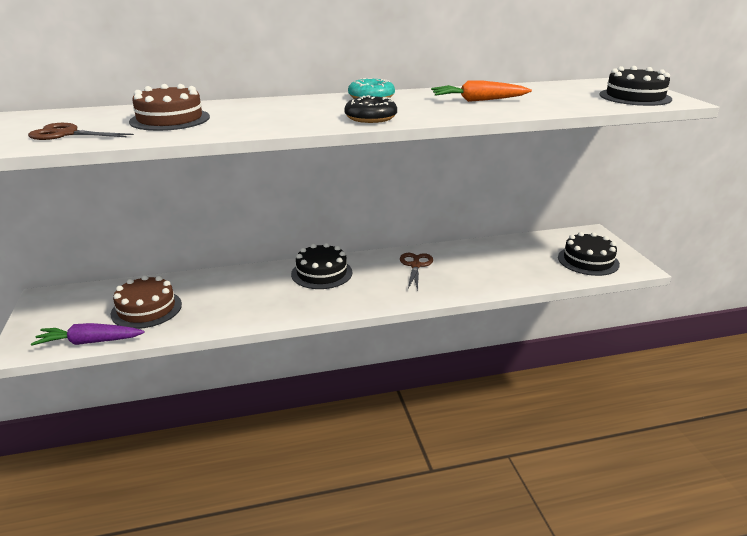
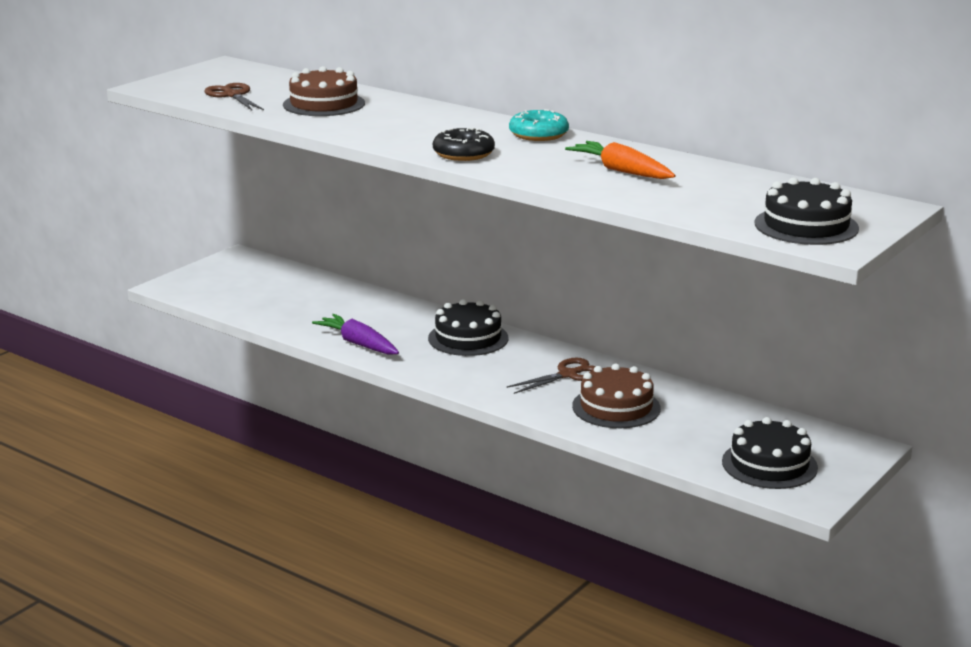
camera: 50 degrees right, 5 degrees down
purple carrot [31,323,145,346] -> purple carrot moved to [312,314,399,355]
brown cake [111,275,182,329] -> brown cake moved to [572,364,661,428]

